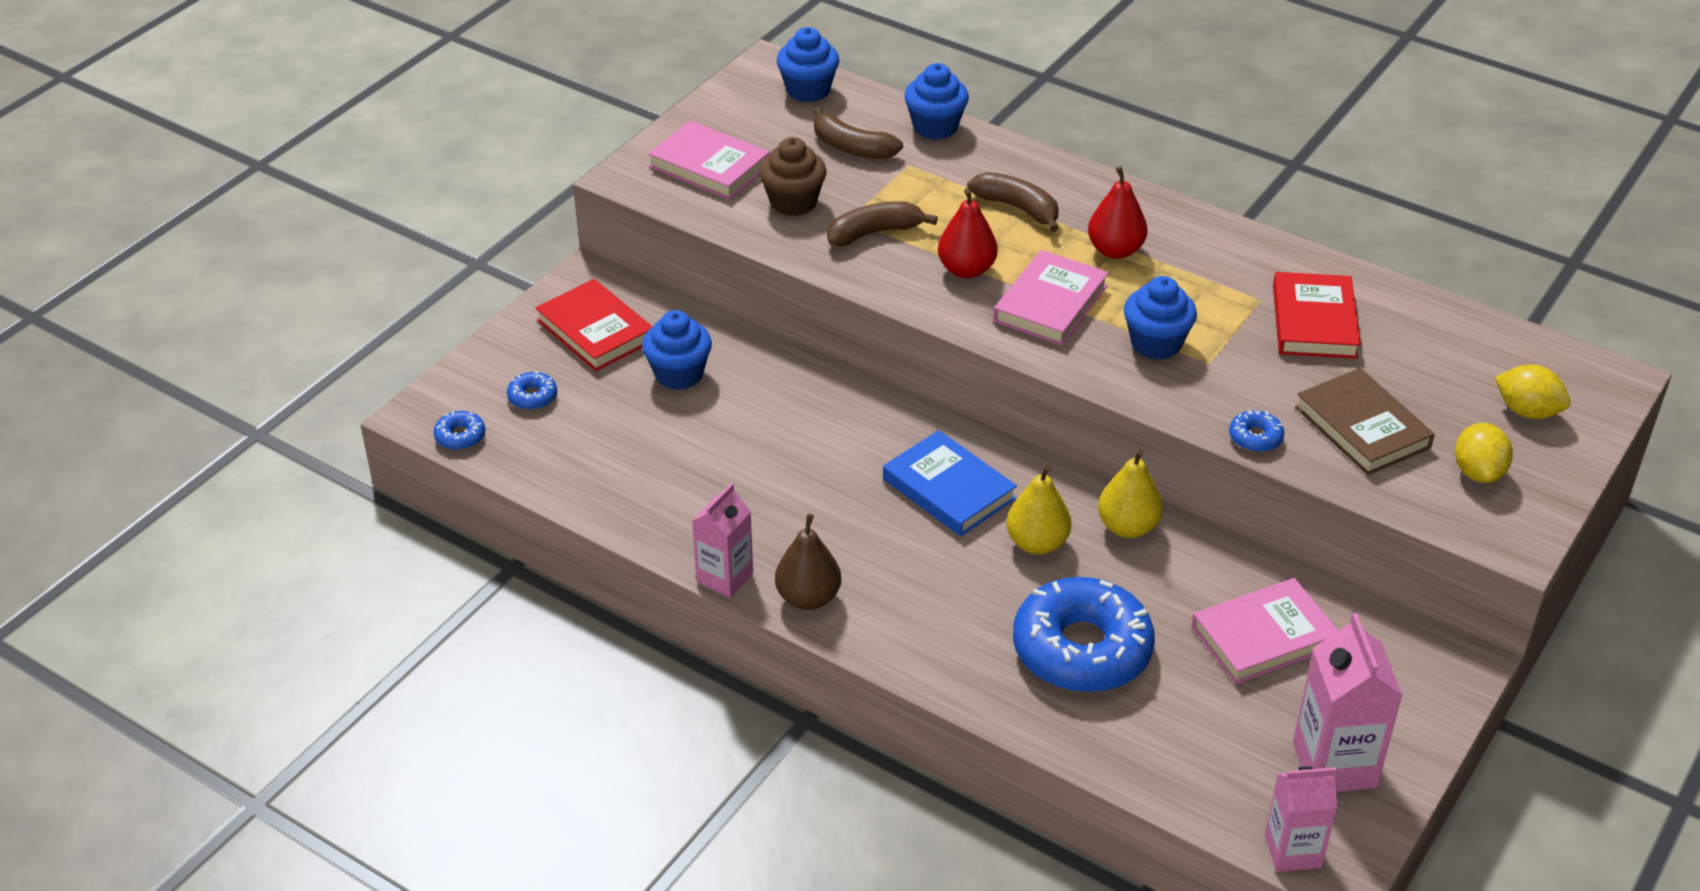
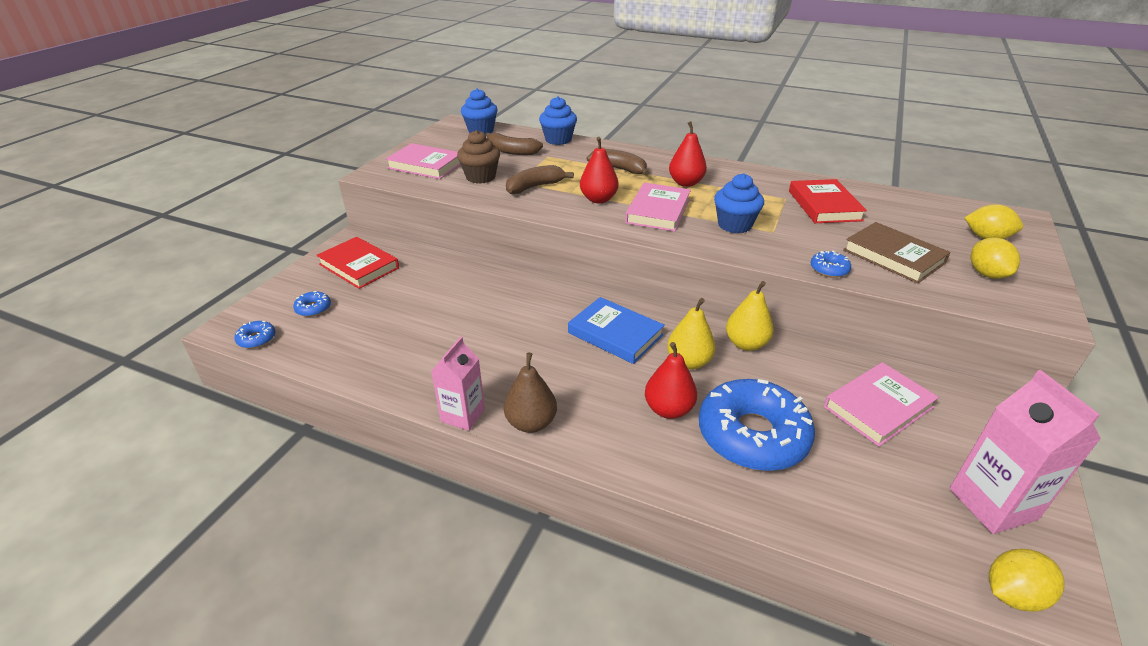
camera: 10 degrees left, 5 degrees down
blue cupcake [642,310,712,390] -> none
pink carton [1265,767,1337,872] -> yellow lemon [989,549,1065,612]
none -> red pear [645,342,697,419]

